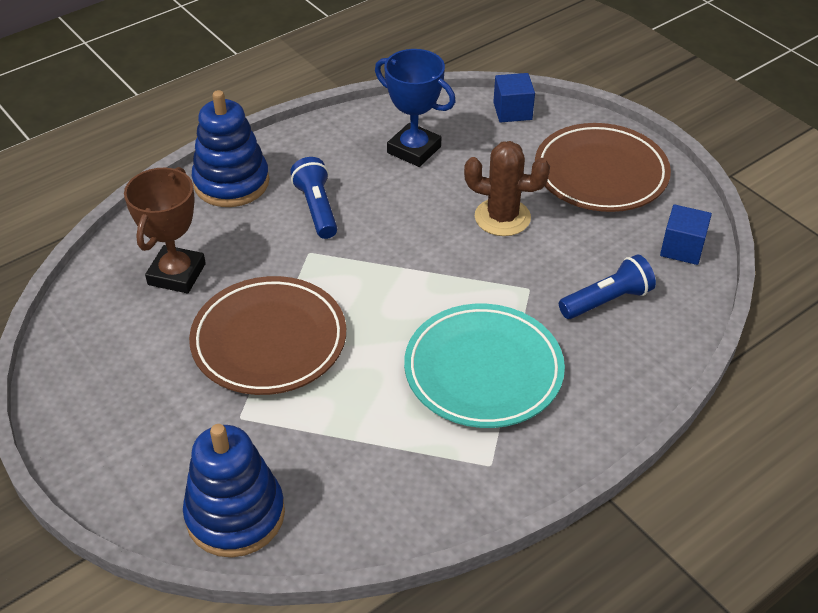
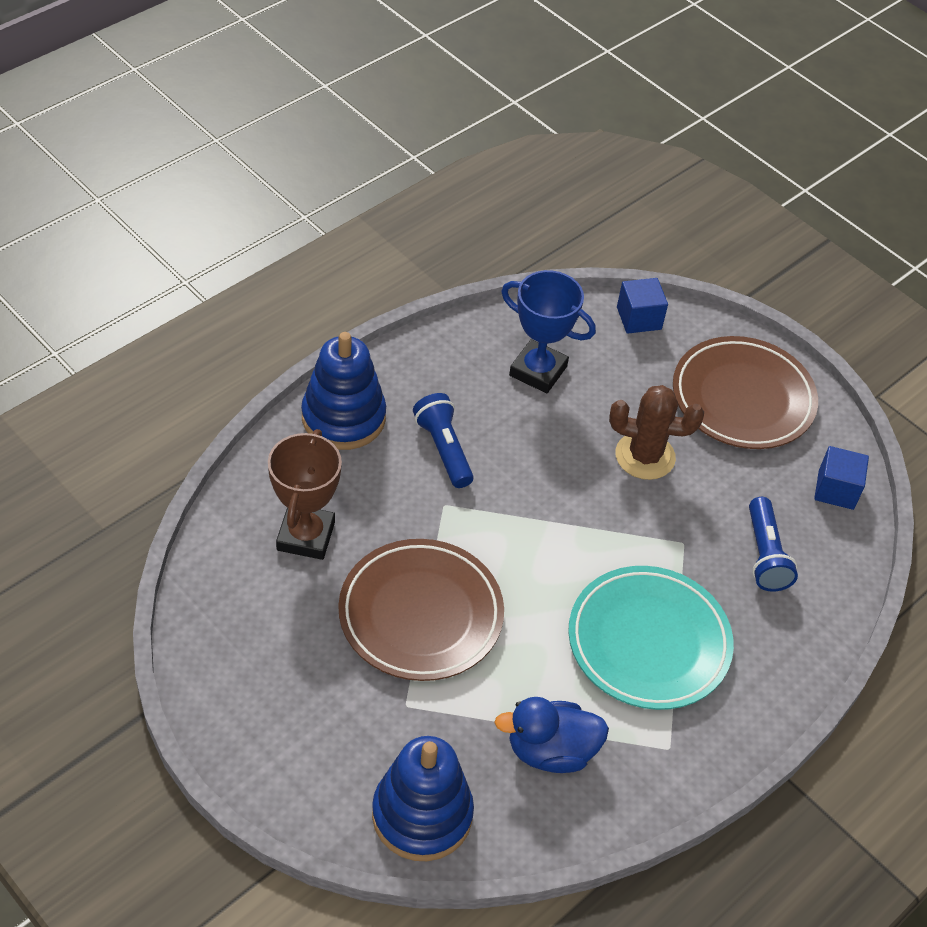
camera: 10 degrees left, 5 degrees up
blue flashlight [559,254,656,319] -> blue flashlight turned 120 degrees clockwise [749,497,798,592]
none -> blue duck [494,697,609,773]

